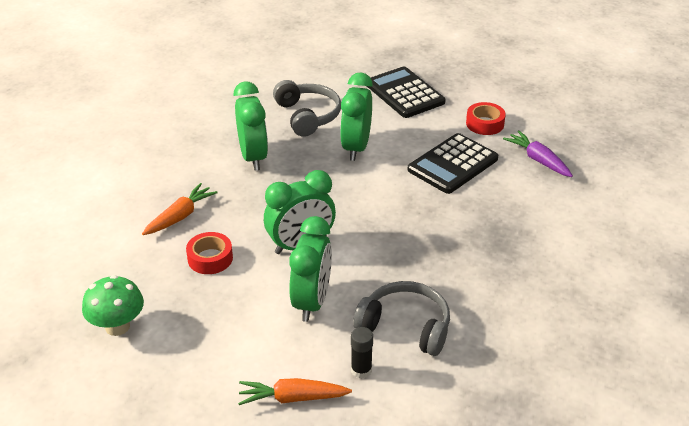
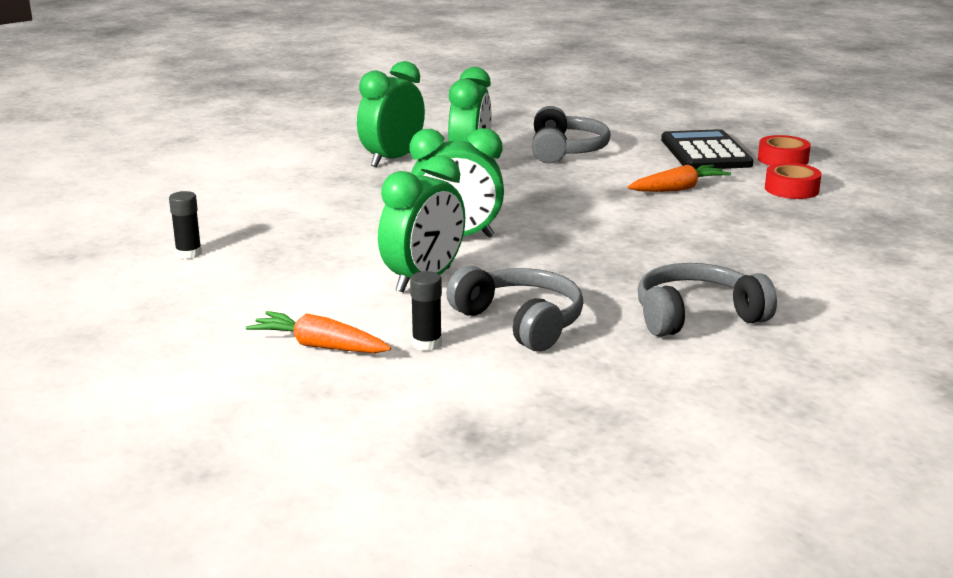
camera: 25 degrees right, 15 degrees down
green mushroom [82,275,144,336] -> black glue stick [169,191,202,259]
orange carrot [142,183,218,235] -> orange carrot moved to [628,164,731,192]
red tape [186,232,233,274] -> red tape moved to [758,135,811,166]
green clock [340,72,373,161] -> green clock moved to [357,61,425,167]
black calculator [408,133,498,194] -> none
purple carrot [503,131,573,177] -> none
none -> grey headphones [638,263,777,337]

